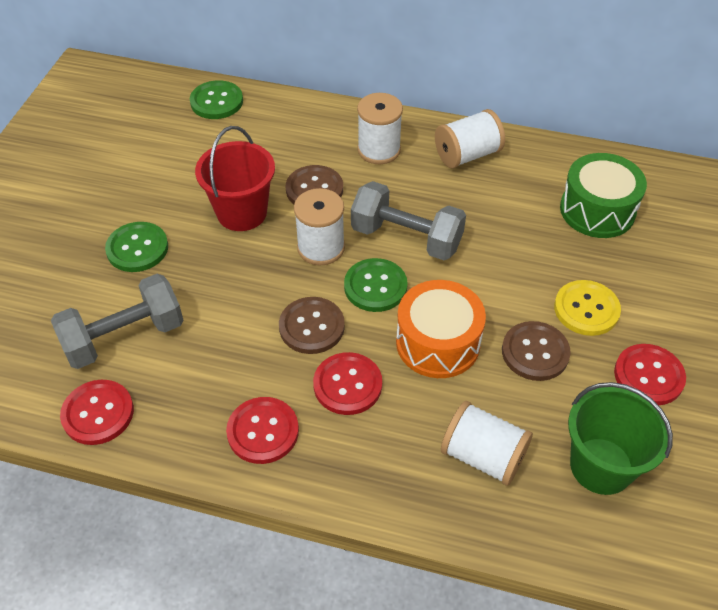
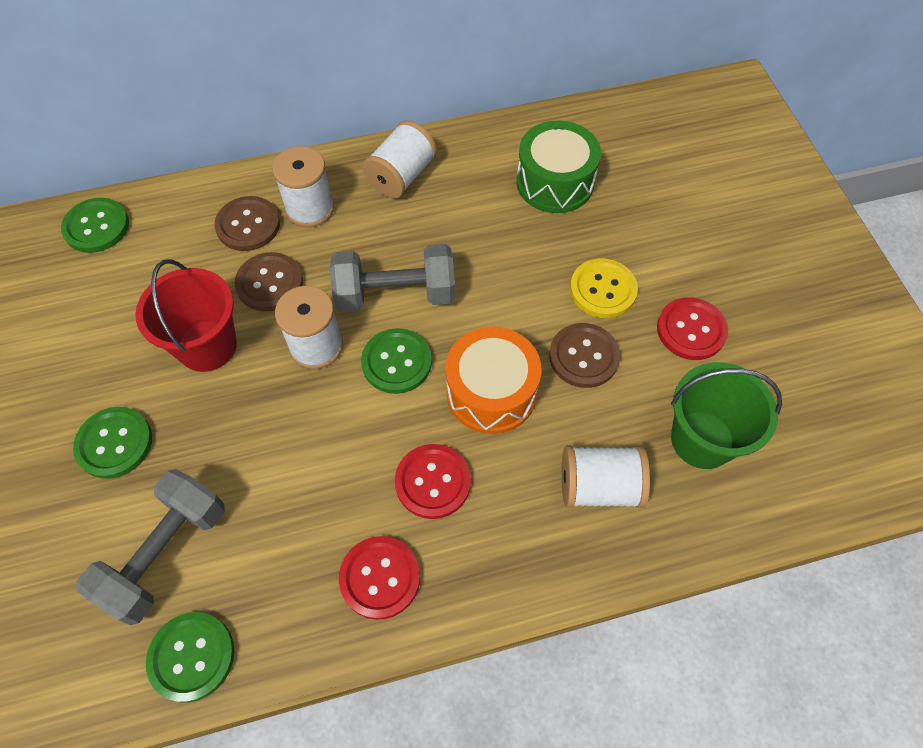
camera: 30 degrees left, 10 degrees up
red button [60,380,134,445] -> green button [146,612,234,702]
brown button [279,297,345,354] -> brown button moved to [215,196,280,251]

